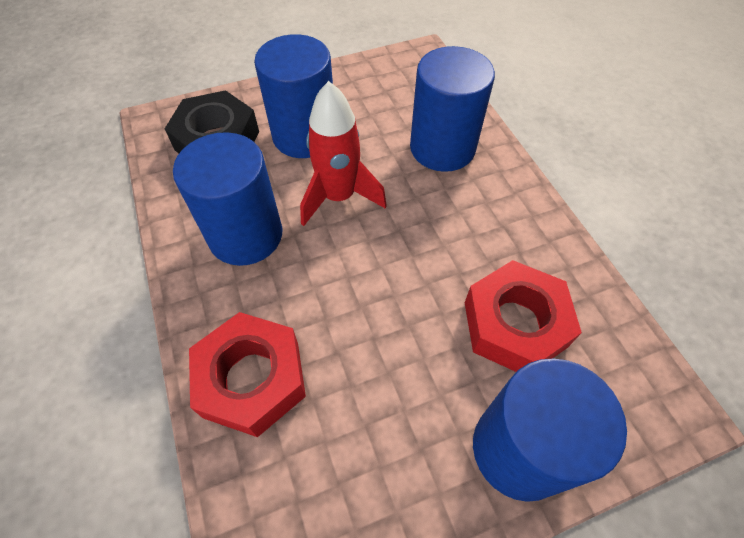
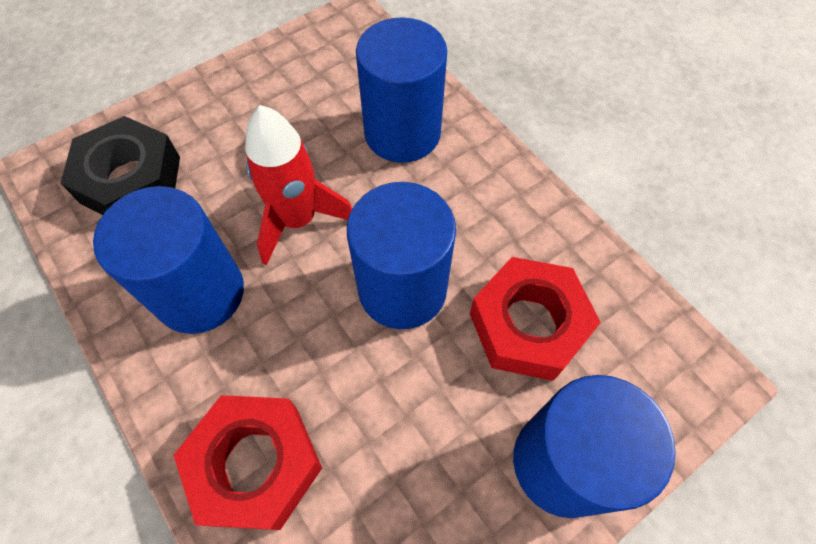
camera: 15 degrees left, 5 degrees up
blue cylinder [254,34,333,158] -> blue cylinder moved to [347,182,456,329]

